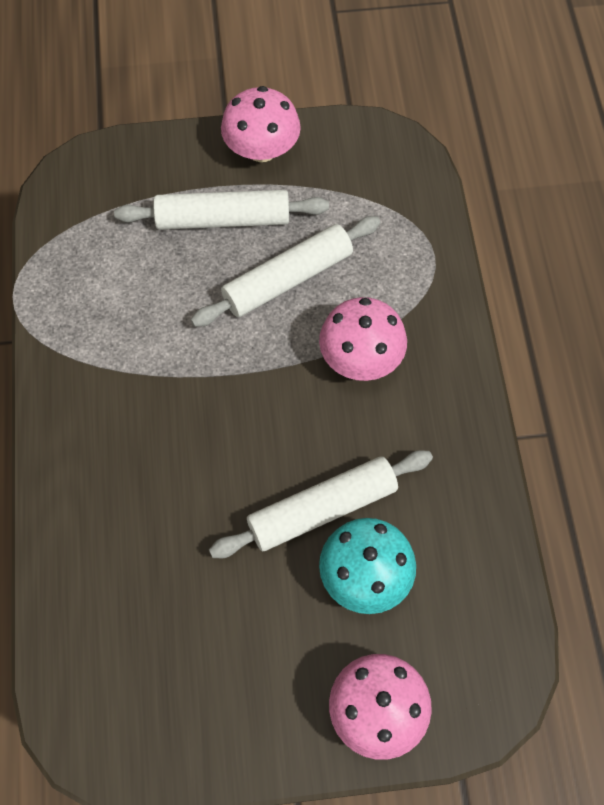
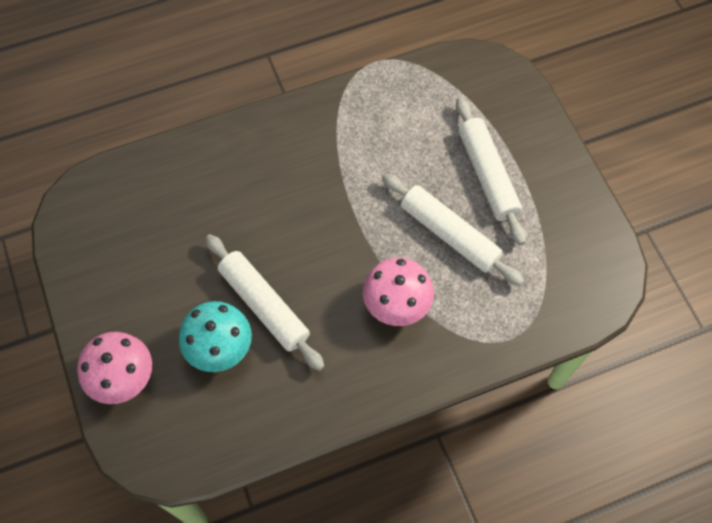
camera: 75 degrees right, 0 degrees up
pink mushroom [221,86,301,162] -> none

